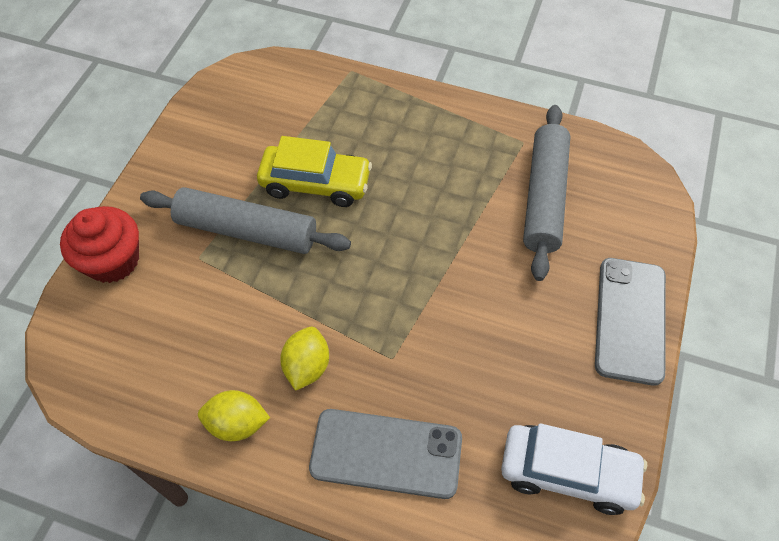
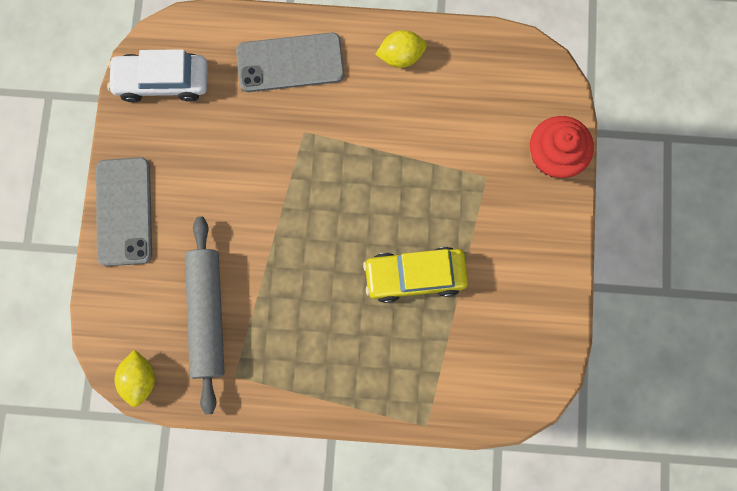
camera: 165 degrees right, 20 degrees up
grey rolling pin [140,187,351,254] -> none
yellow lemon [280,327,329,391] -> yellow lemon moved to [115,350,155,407]

